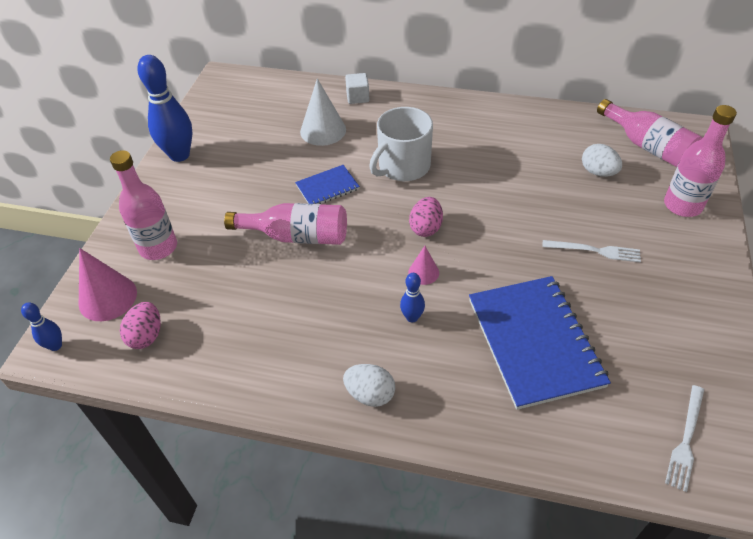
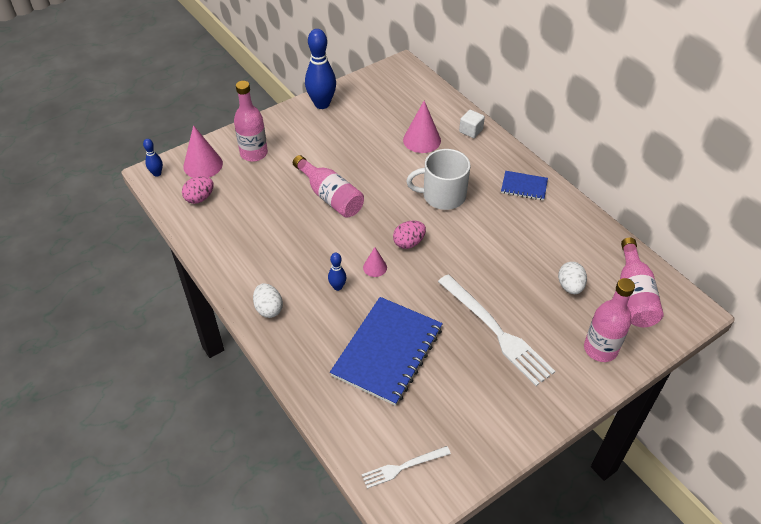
camera: 40 degrees right, 0 degrees up
blue notebook [295,165,360,204] -> blue notebook moved to [501,171,548,200]
white cone [300,78,346,146] -> pink cone [403,101,441,153]
white fork [542,240,641,263] -> white fork [438,274,555,386], size x1.88

